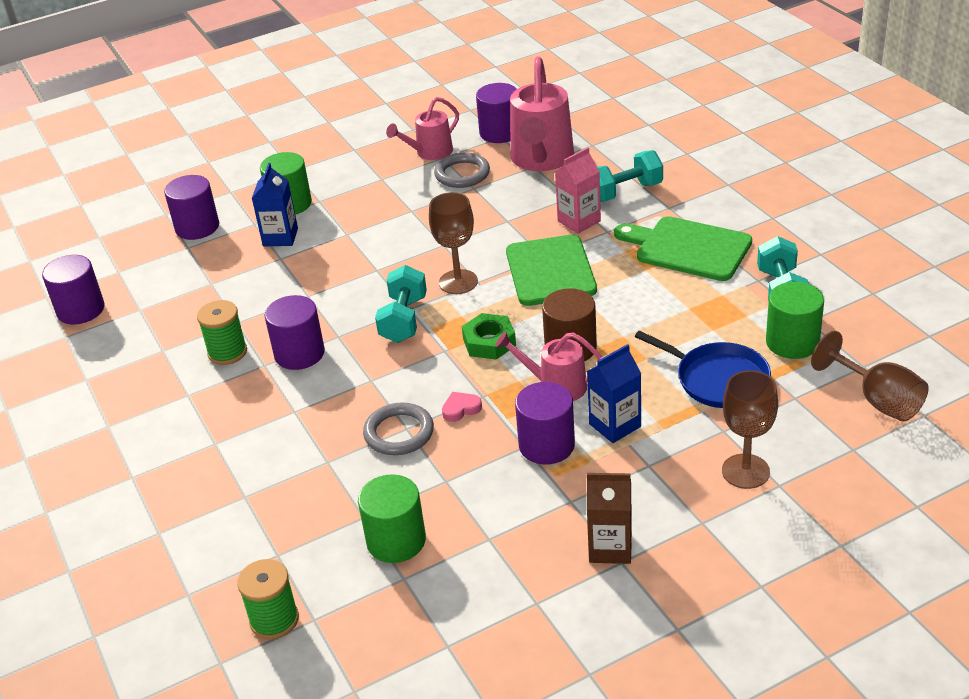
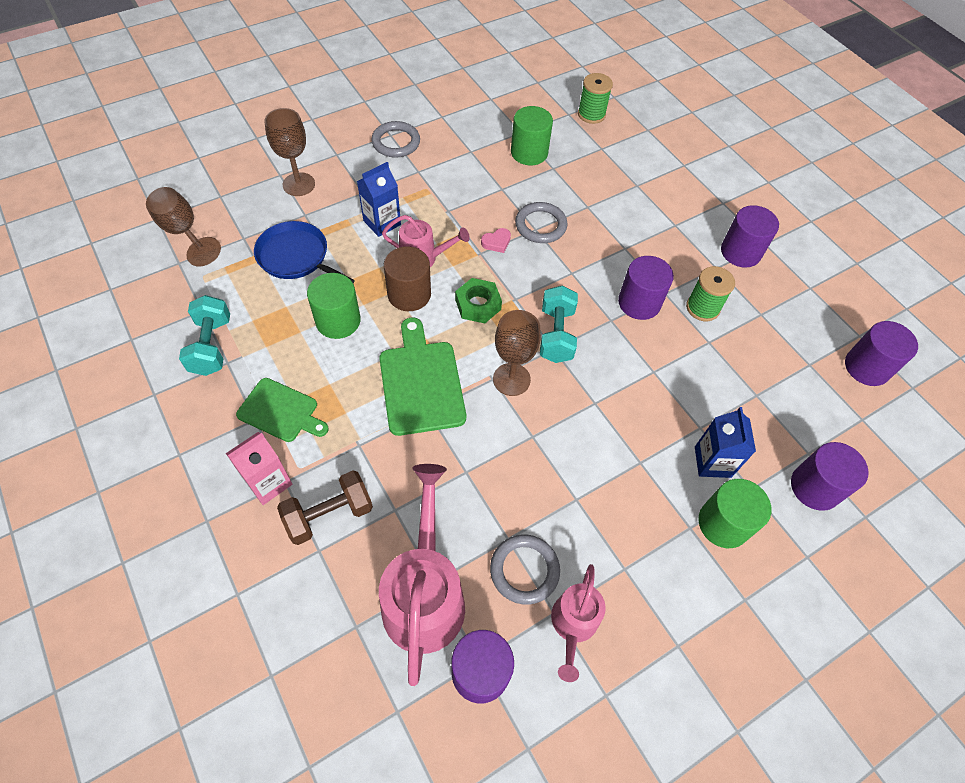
camera: 170 degrees right, 20 degrees up
pink watering can [386,97,459,160] -> pink watering can turned 150 degrees clockwise [551,564,606,682]
purple cylinder [515,382,575,465] -> purple cylinder moved to [721,205,779,268]
pink carton [555,147,601,234] -> pink carton moved to [226,432,292,505]
brown carton [587,473,632,564] -> grey ring [371,121,420,158]
turquoise dumbbell [597,150,663,202] -> brown dumbbell [277,470,373,545]
green cutting board [614,216,752,281] -> green cutting board [236,378,329,442], size x0.66
green cylinder [766,282,824,359] -> green cylinder moved to [307,273,361,339]

